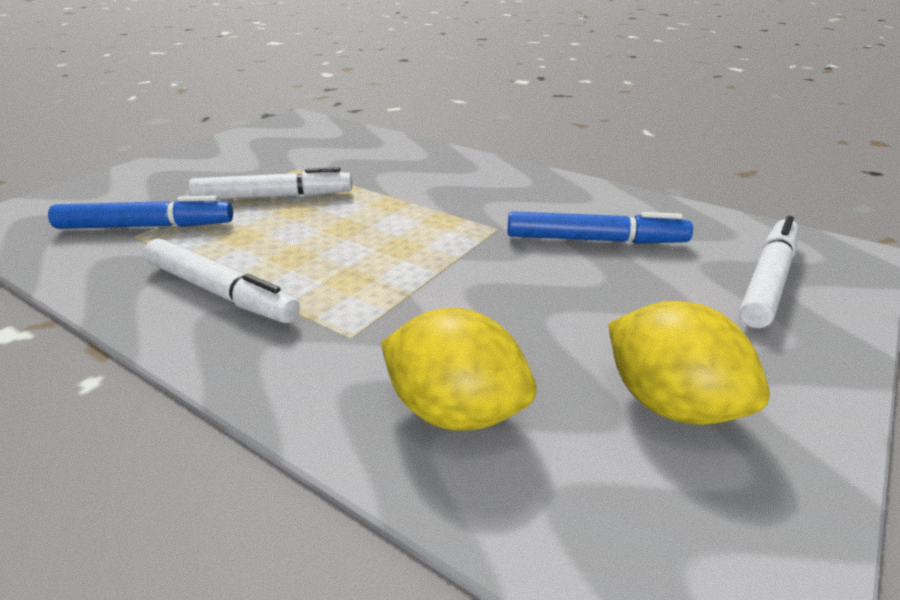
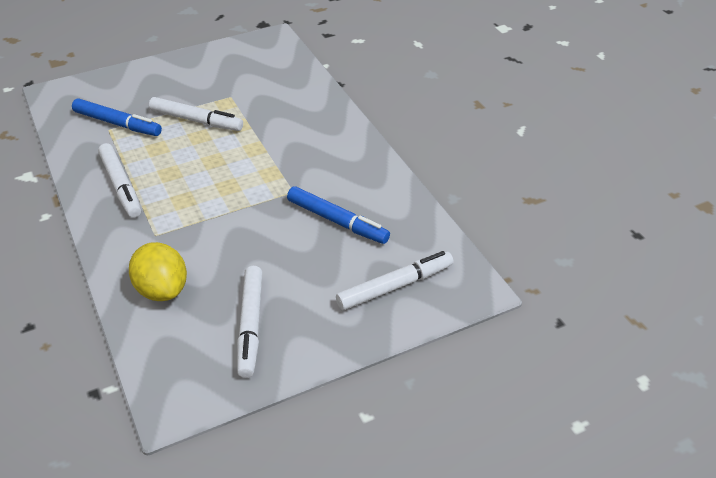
camera: 30 degrees right, 10 degrees up
yellow lemon [608,301,770,425] -> white marker [237,266,262,378]

